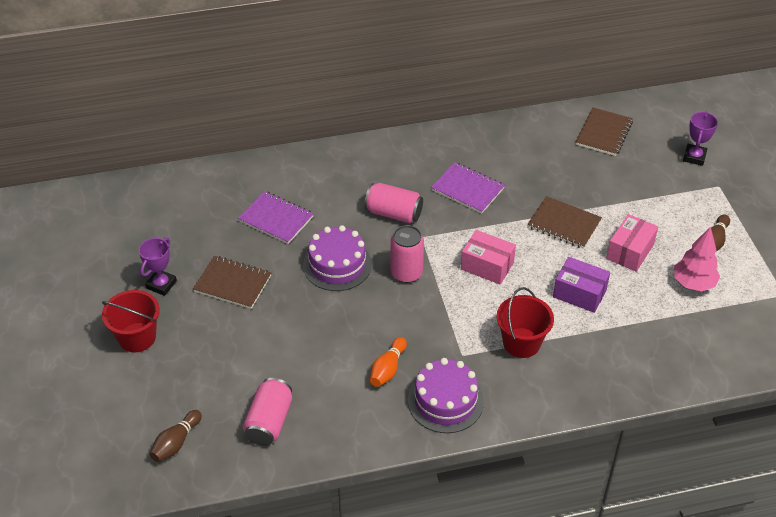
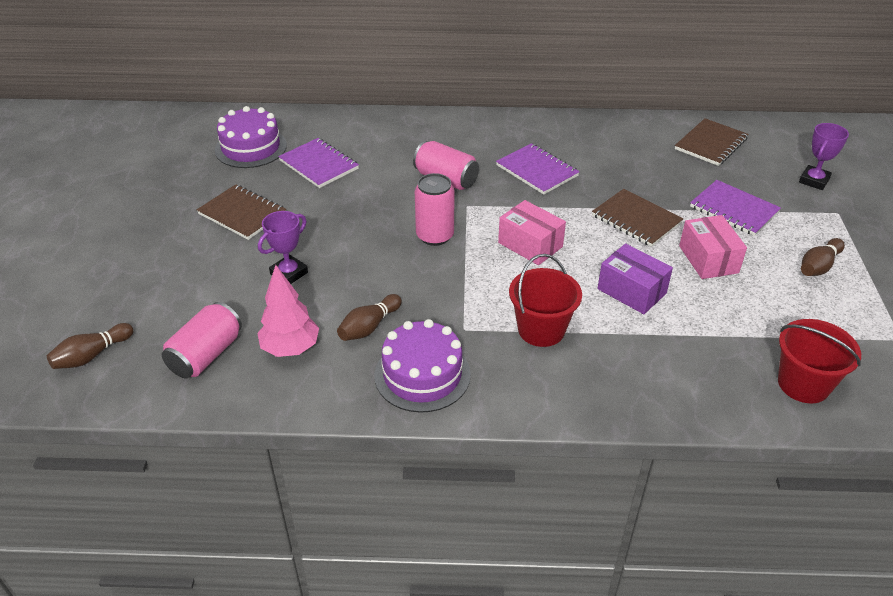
camera: 15 degrees right, 5 degrees down
red bucket [102,290,160,352] -> red bucket moved to [778,319,861,403]
purple trophy [139,238,177,296] -> purple trophy moved to [258,211,308,284]
purple cake [303,225,372,291] -> purple cake moved to [215,106,287,168]
orange bowling pin [370,337,407,387] -> brown bowling pin [337,294,402,341]
pink box [606,214,658,272] -> pink box turned 60 degrees counterclockwise [679,215,747,279]
pink tree [674,226,720,292] -> pink tree moved to [257,265,319,357]
none -> purple notebook [690,180,781,236]

